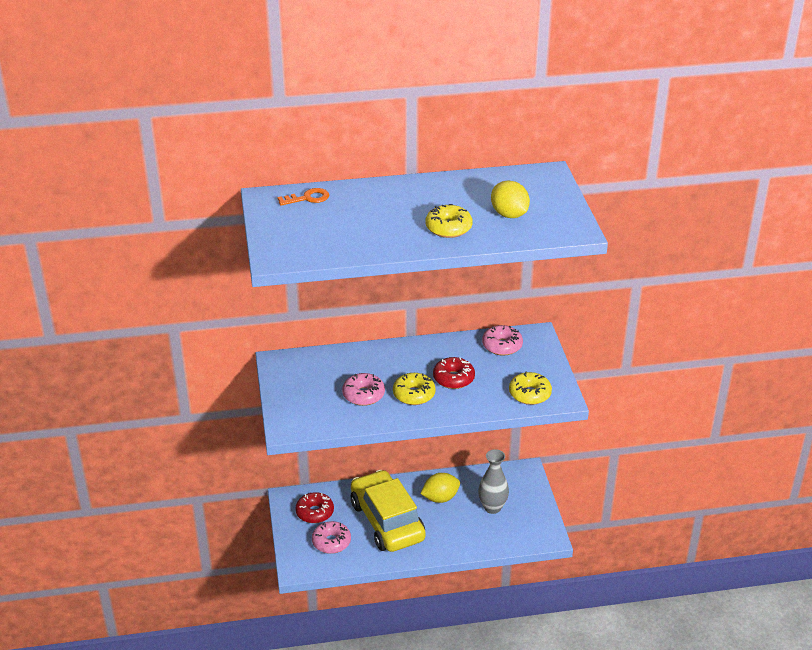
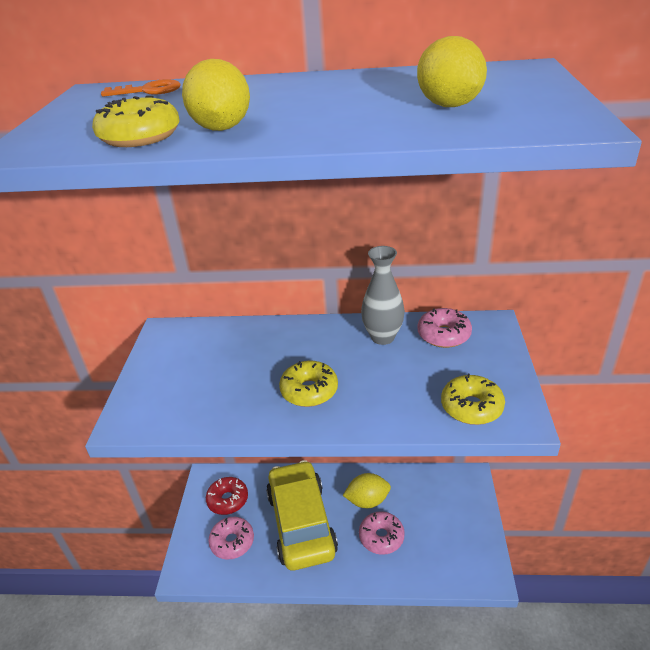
camera: 15 degrees right, 0 degrees up
pink donut [342,373,385,406] -> pink donut moved to [359,511,405,555]
yellow donut [426,204,473,238] -> yellow donut moved to [92,96,180,147]
red donut [433,357,475,389] -> none
grey vase [478,449,509,514] -> grey vase moved to [361,246,405,345]
none -> yellow lemon [182,59,250,131]

